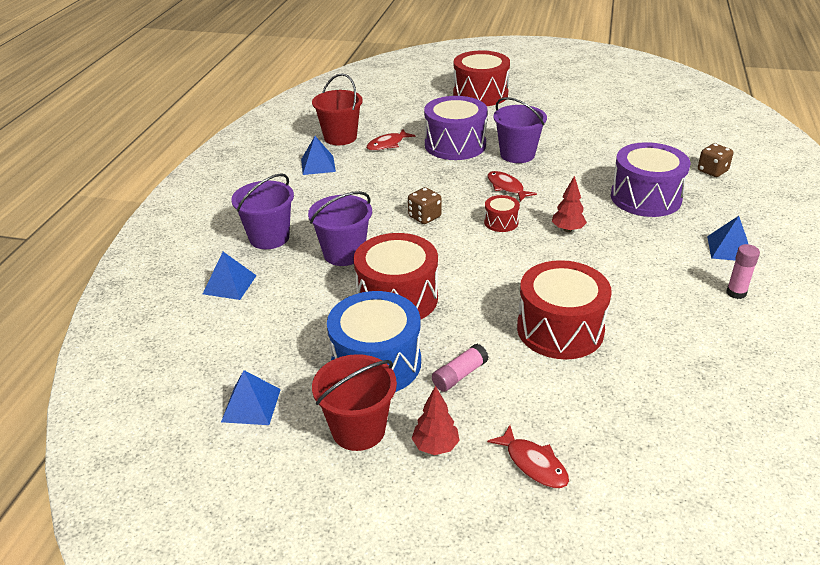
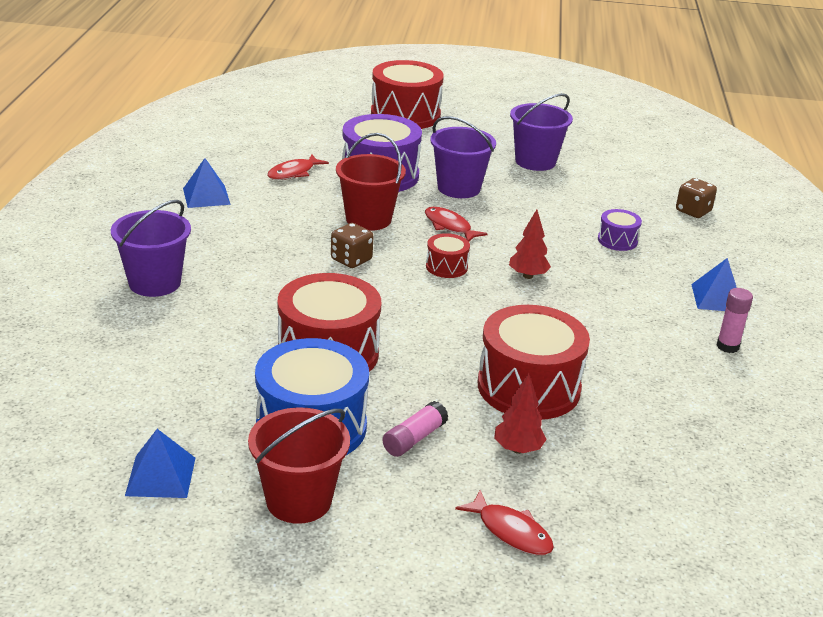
camera: 10 degrees left, 5 degrees down
blue pyramid [203,252,257,300] -> none
purple bucket [308,191,372,266] -> purple bucket moved to [510,93,573,171]
red bucket [312,73,363,145] -> red bucket moved to [336,133,406,231]
red tree [412,386,460,455] -> red tree moved to [494,373,547,454]
purple drum [611,142,690,217] -> purple drum [598,209,642,251], size x0.47

